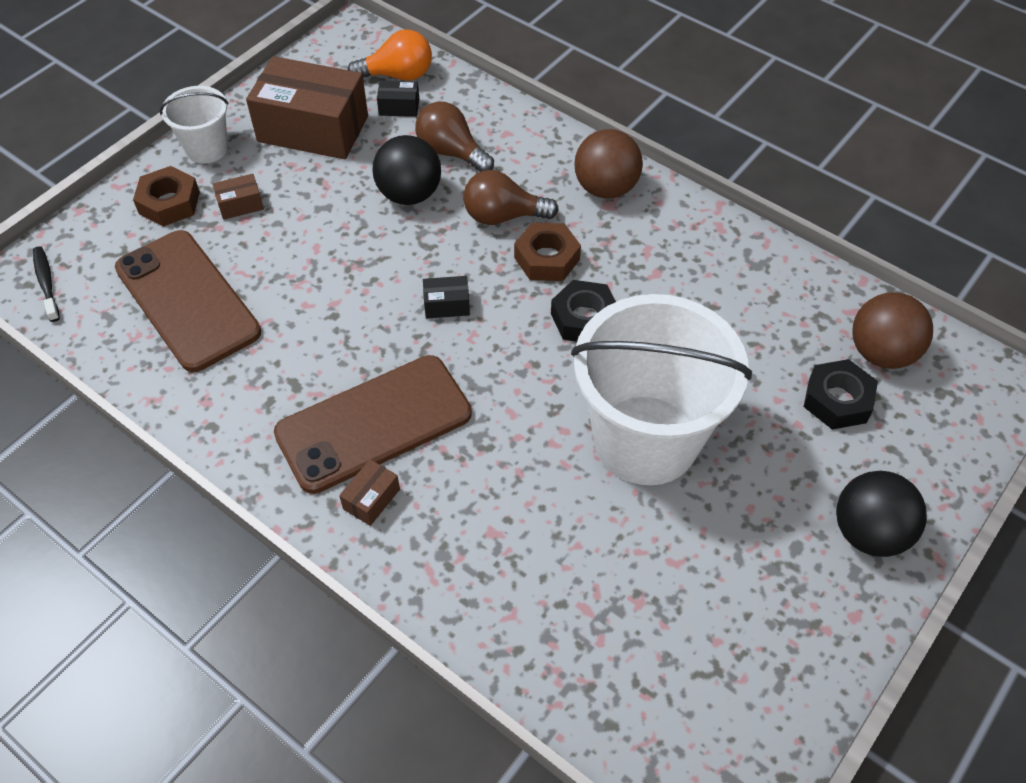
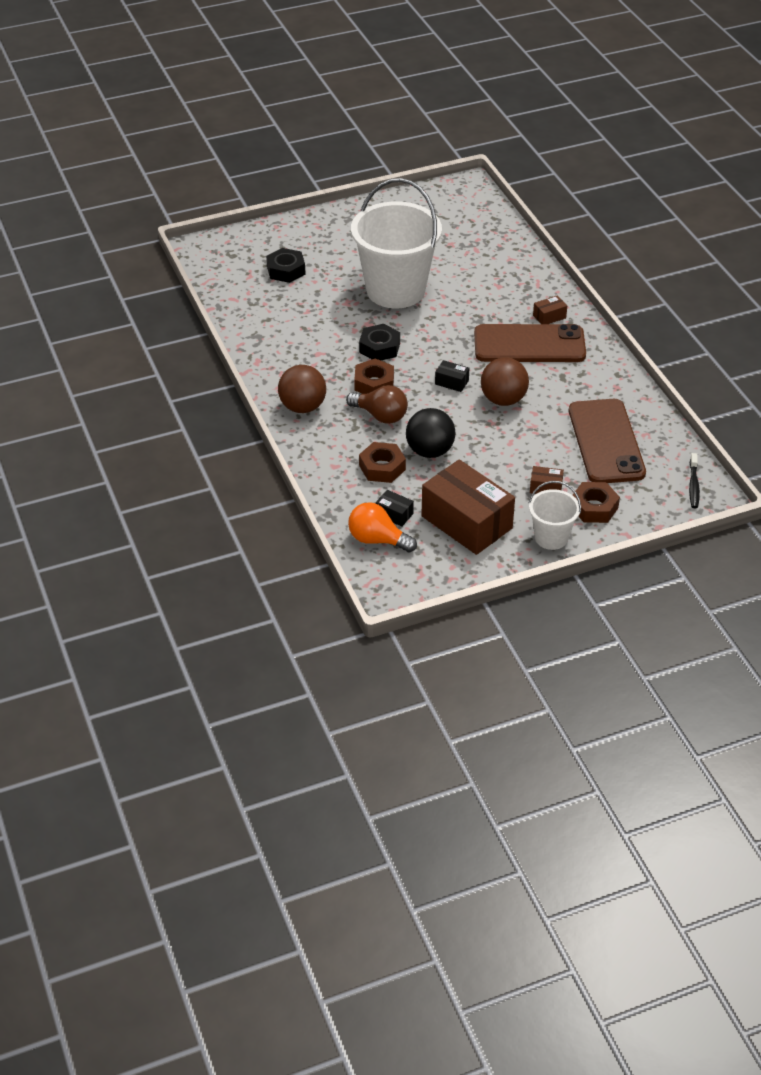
camera: 150 degrees left, 10 degrees down
brown light bulb [415,102,494,172] -> brown nut [359,442,406,483]
black ball [836,471,927,557] -> none
brown ball [852,292,933,369] -> brown ball moved to [481,357,529,406]

